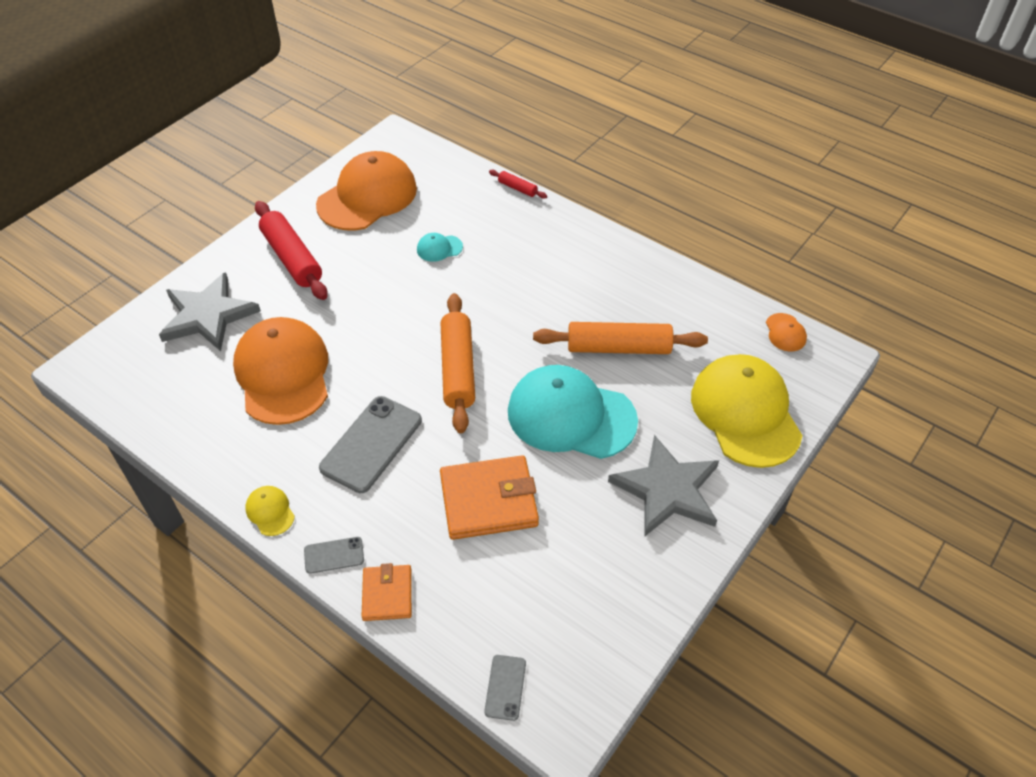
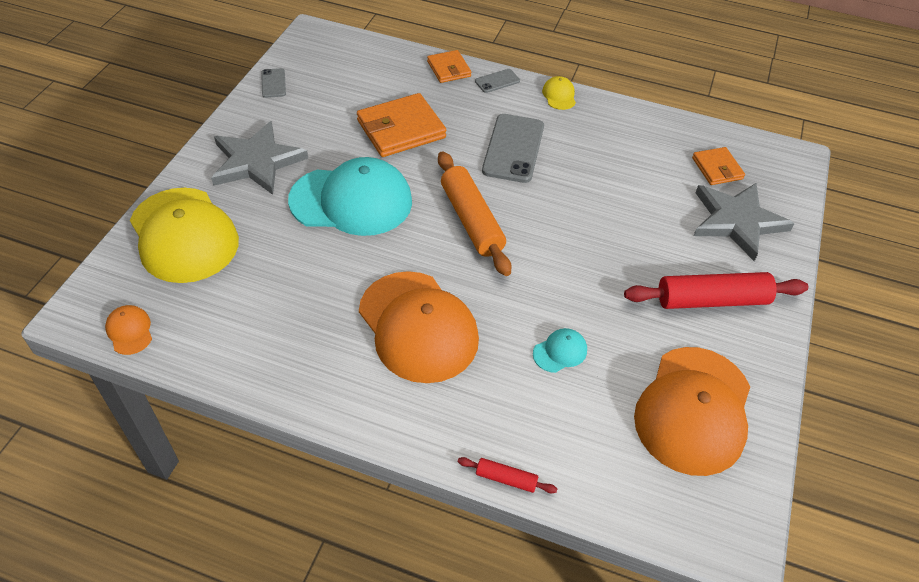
camera: 160 degrees right, 0 degrees up
orange cap [233,317,328,425] -> orange cap moved to [359,271,479,383]
yellow cap [245,486,295,536] -> yellow cap turned 135 degrees counterclockwise [542,76,576,110]
red rolling pin [255,201,328,300] -> red rolling pin turned 45 degrees counterclockwise [624,272,808,309]
grey phone [484,655,526,721] -> grey phone moved to [261,68,286,98]
orange rolling pin [533,322,708,354] -> none
none -> orange wallet [692,147,745,185]

